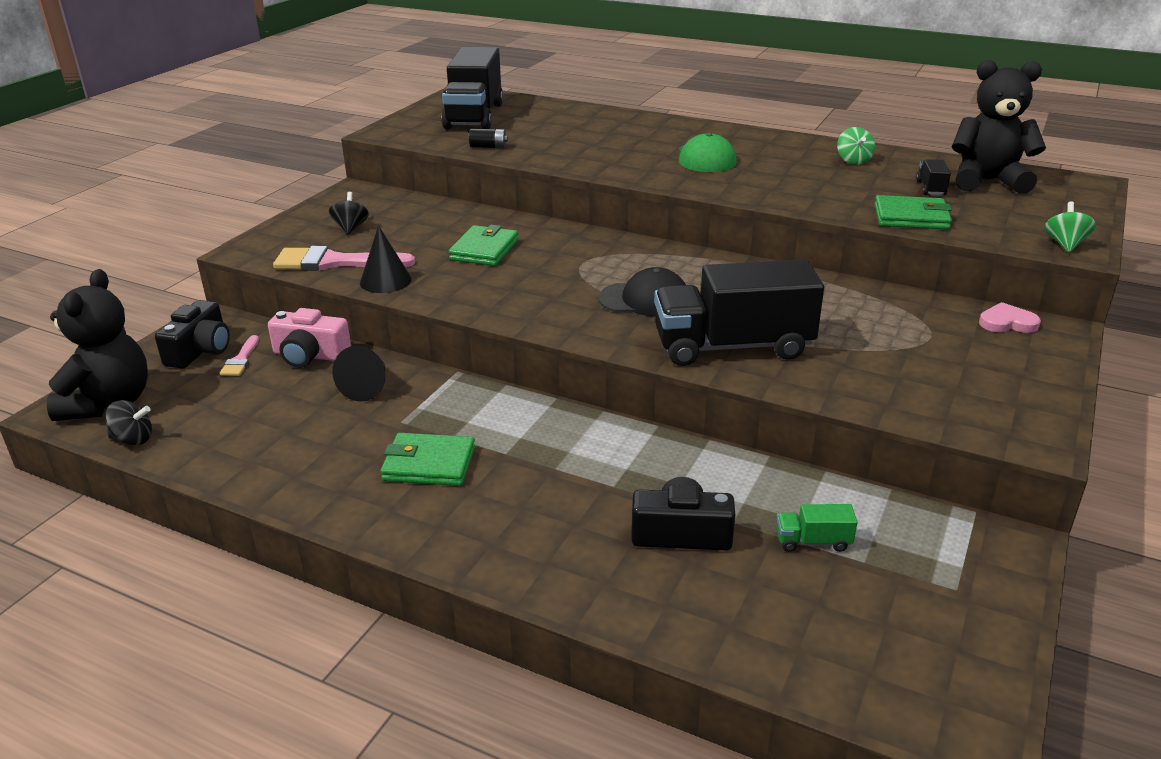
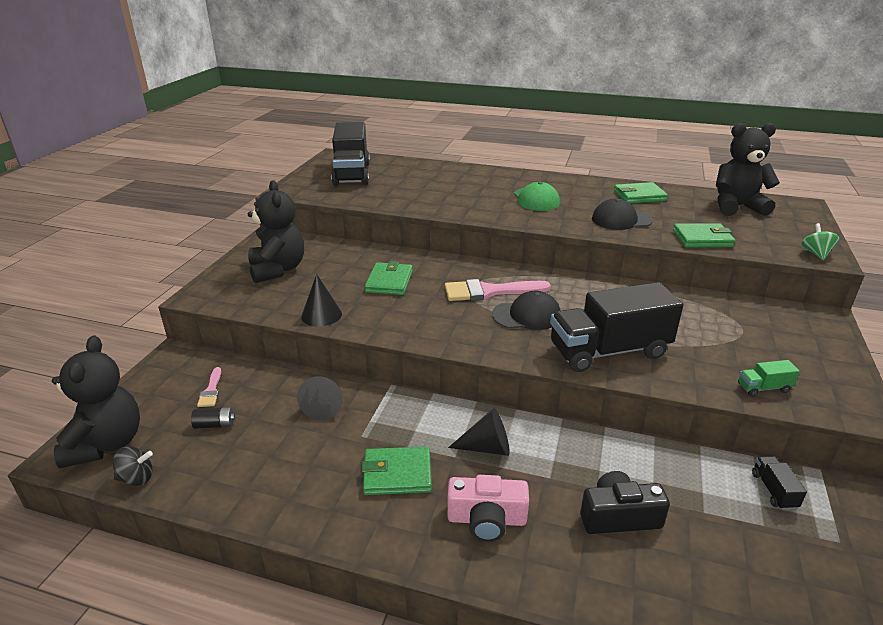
camera: 10 degrees left, 0 degrees up
black camera [155,300,230,369] -> none
pink camera [268,308,351,368] -> pink camera moved to [447,475,529,542]
pink brush [273,246,415,271] -> pink brush moved to [445,279,551,301]
black spinning top [329,192,369,235] -> black teddy bear [248,180,304,283]
black battery [469,129,508,148] -> black battery moved to [191,407,235,429]
green truck [776,504,858,552] -> green truck moved to [738,360,800,397]
green spinning top [837,127,875,165] -> green wallet [614,182,668,204]
black truck [916,159,951,195] -> black truck moved to [752,456,807,510]
pink heart [979,302,1041,333] -> none
none -> black cone [448,408,510,456]
none -> black cap [592,199,653,230]

